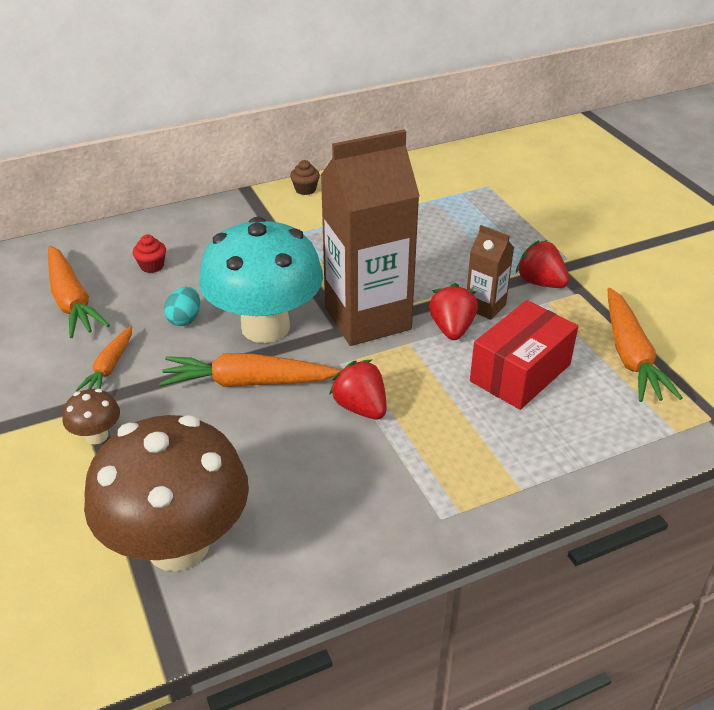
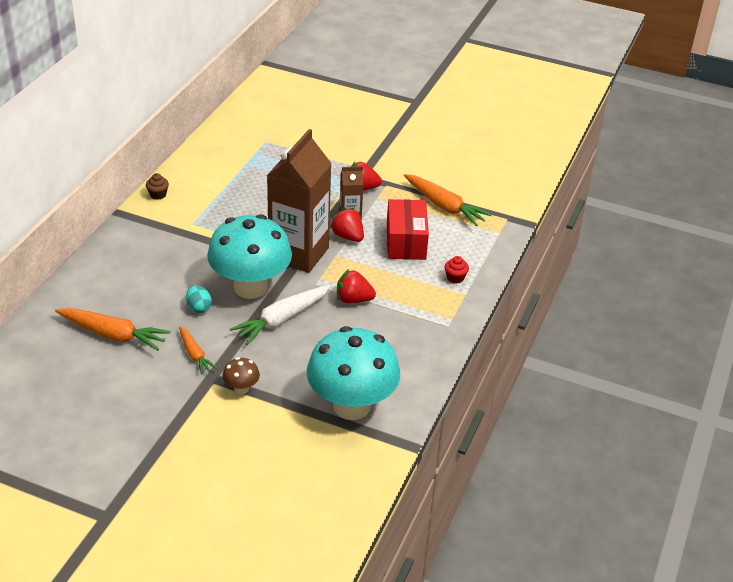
camera: 45 degrees left, 0 degrees up
brown mushroom [84,415,249,571] -> turquoise mushroom [307,326,400,420]
red cupcake [133,235,166,273] -> red cupcake moved to [445,256,469,284]
orange carrot [159,353,341,387] -> white carrot [230,285,331,345]

